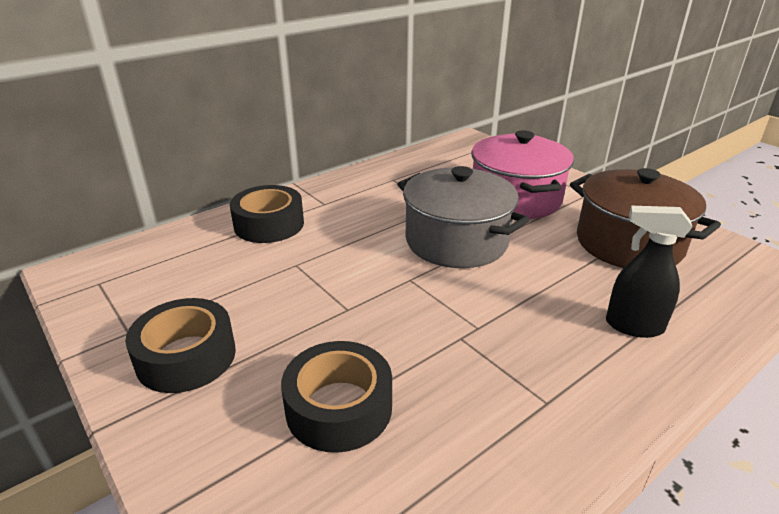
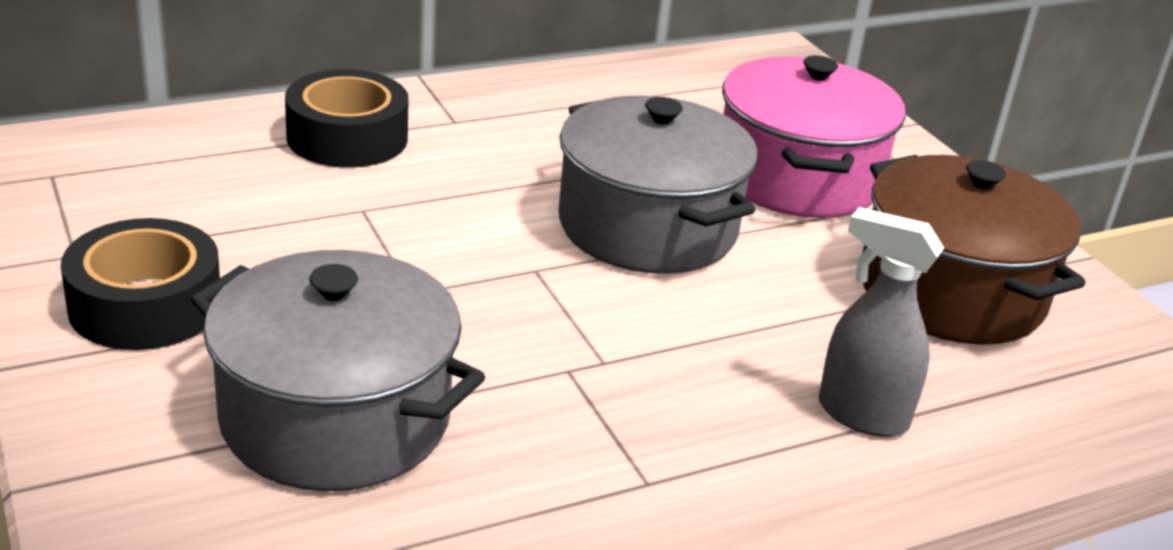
camera: 10 degrees right, 0 degrees up
black tape [281,341,392,453] -> grey pot [191,250,485,491]
black spray bottle [606,206,692,338] -> grey spray bottle [819,207,944,437]

